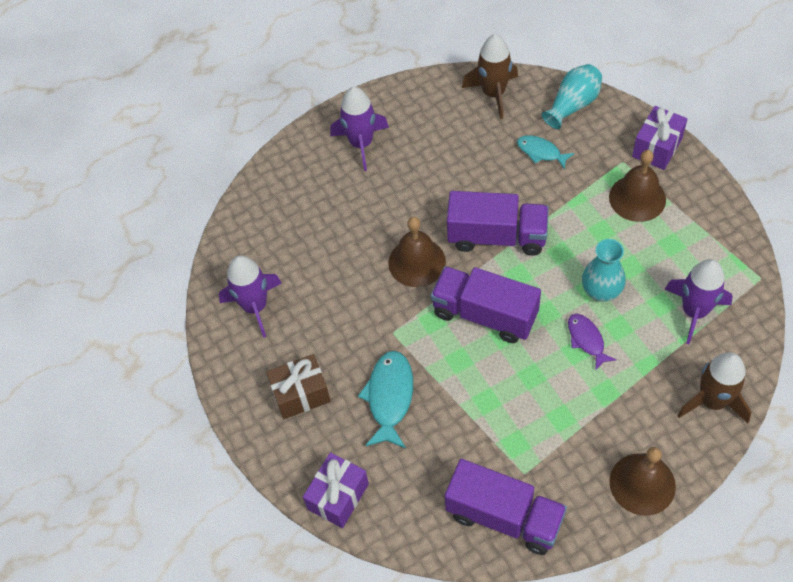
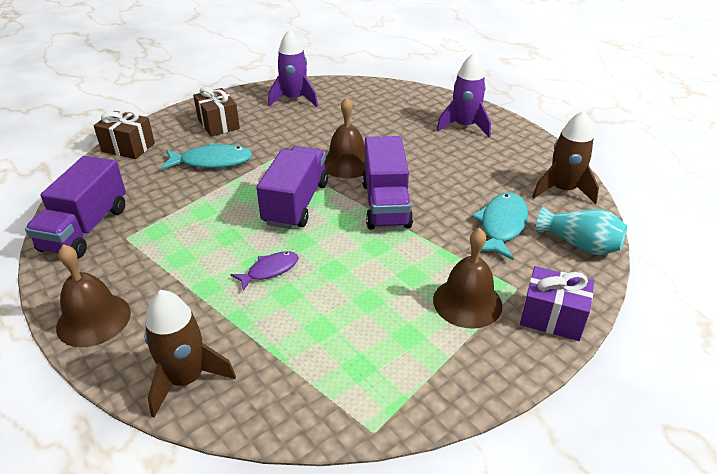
camera: 75 degrees right, 20 degrees down
purple gift [303,452,369,528] -> brown gift [93,109,155,159]
turquoise fish [517,135,575,170] -> turquoise fish [472,193,528,260], size x1.60
turquoise vase [582,239,626,302] -> none
purple rocket [664,259,733,344] -> none

